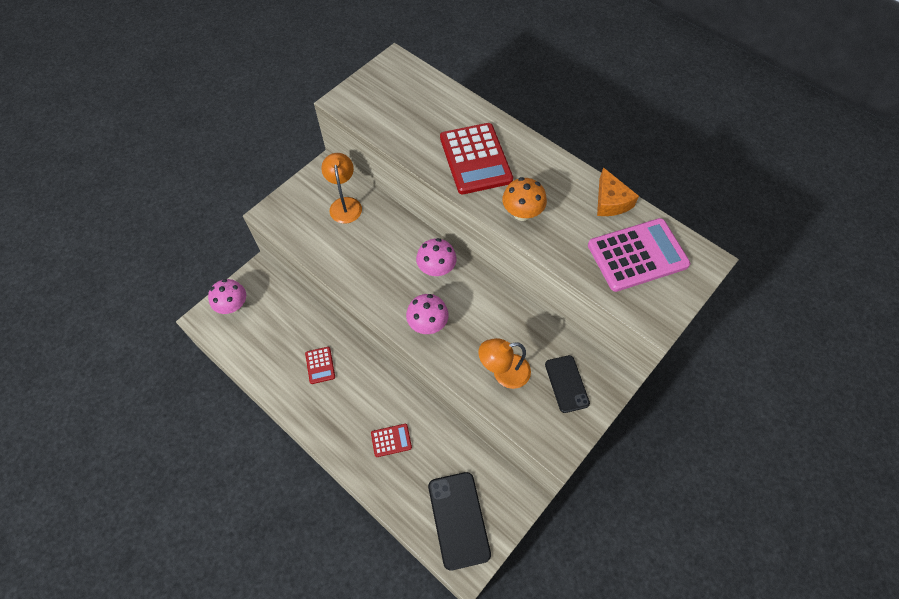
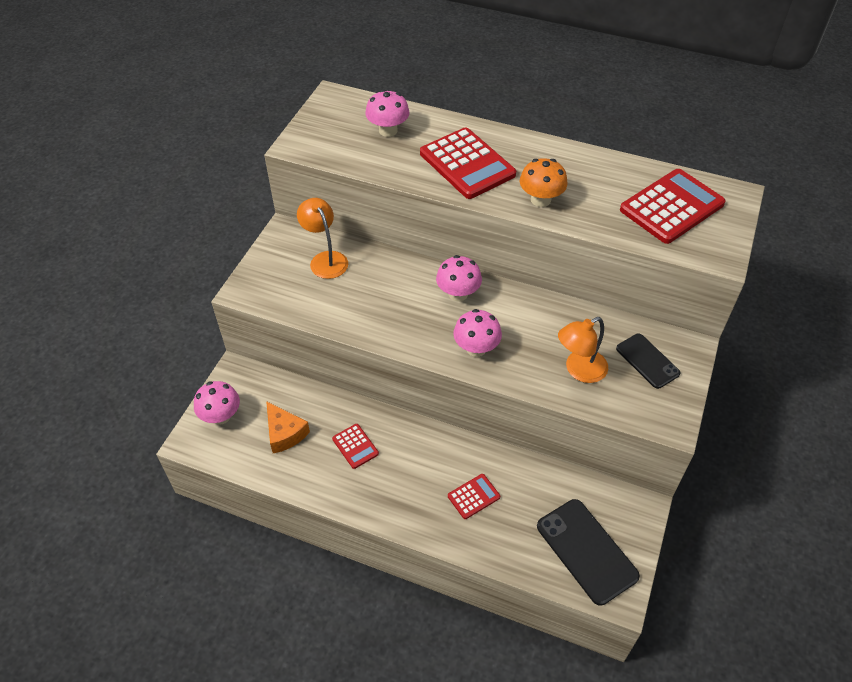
camera: 20 degrees left, 10 degrees down
pink calculator [588,218,690,292] -> red calculator [620,169,726,244]
orange cheese [597,167,639,216] -> orange cheese moved to [266,401,310,453]
none -> pink mushroom [365,89,410,137]

